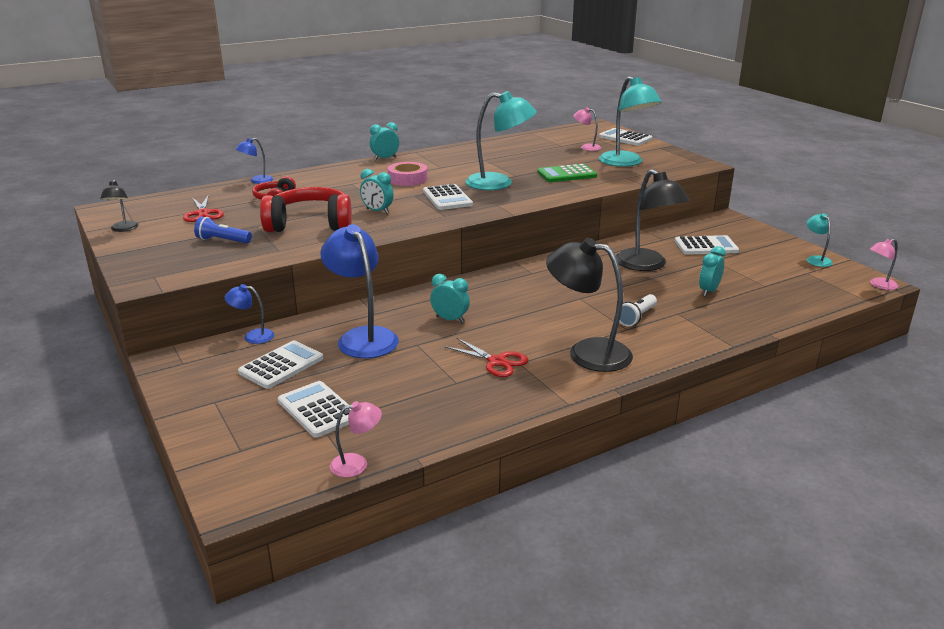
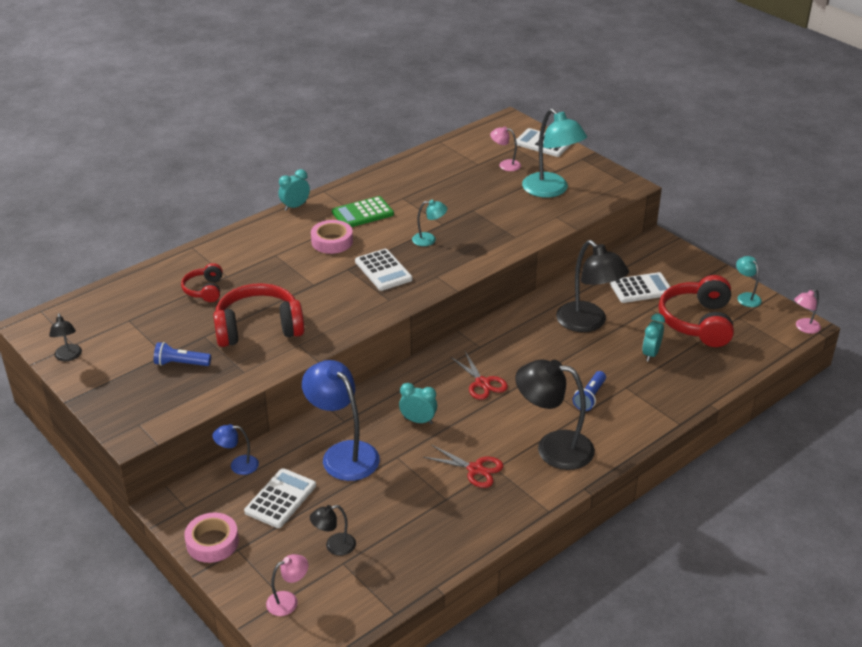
camera: 10 degrees left, 10 degrees up
red scissors [183,195,224,222] -> red scissors moved to [451,352,508,400]
blue lamp [236,138,273,184] -> none
white calculator [278,381,351,438] -> black lamp [310,505,356,556]
pink lamp [330,401,382,477] -> pink lamp moved to [266,554,308,616]
turquoise clock [360,169,394,214] -> none
turquoise lamp [465,91,537,190] -> turquoise lamp [412,200,447,246], size x0.49
green calculator [537,164,597,182] -> green calculator moved to [332,196,394,227]
white flashlight [619,294,657,327] -> blue flashlight [573,371,606,411]
none -> pink tape [184,513,239,563]
none -> red headphones [659,275,734,347]

